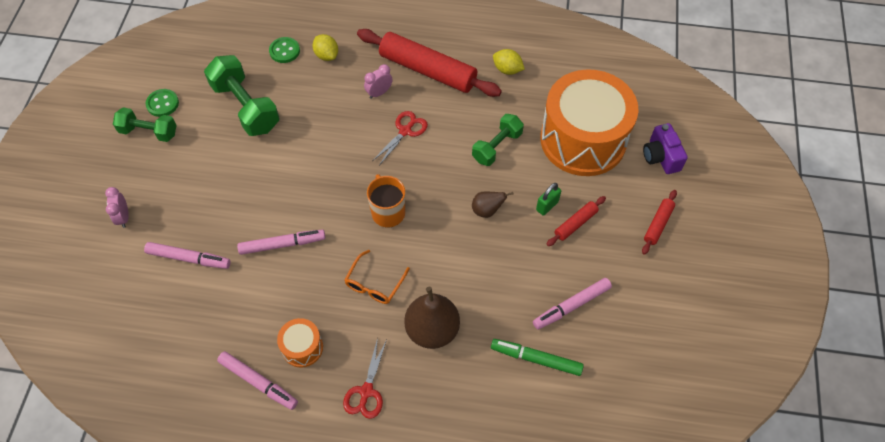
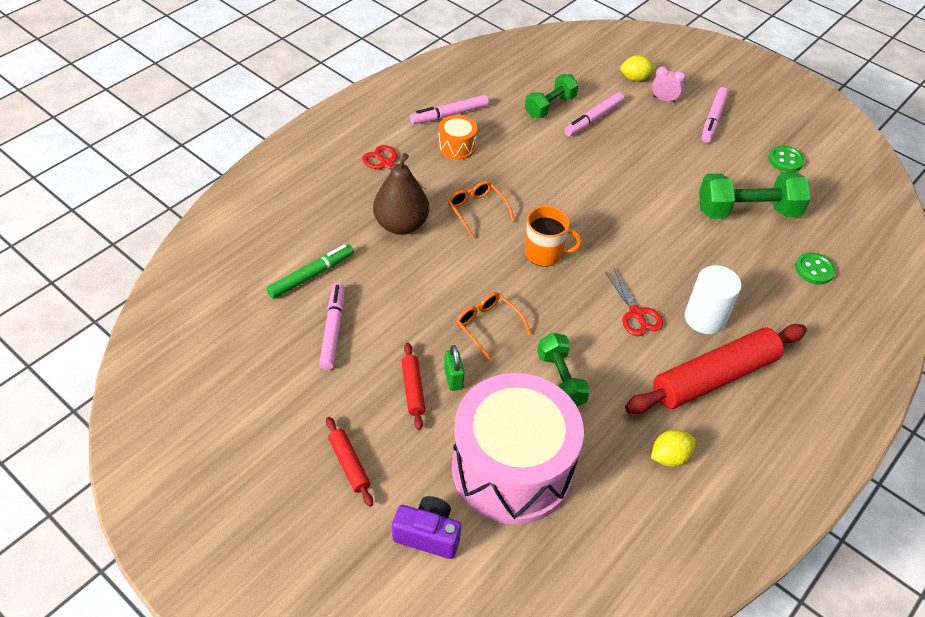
camera: 120 degrees right, 10 degrees down
green dumbbell [113,107,177,142] -> green dumbbell moved to [525,74,579,118]
pink marker [237,230,325,255] -> pink marker moved to [702,87,729,143]
yellow lemon [312,34,338,61] -> yellow lemon moved to [620,55,656,81]
pink clock [364,64,392,99] -> white cylinder [685,265,741,334]
brown pear [472,192,514,218] -> orange glasses [456,292,531,361]
orange drum [540,69,638,176] -> pink drum [452,373,584,524]

